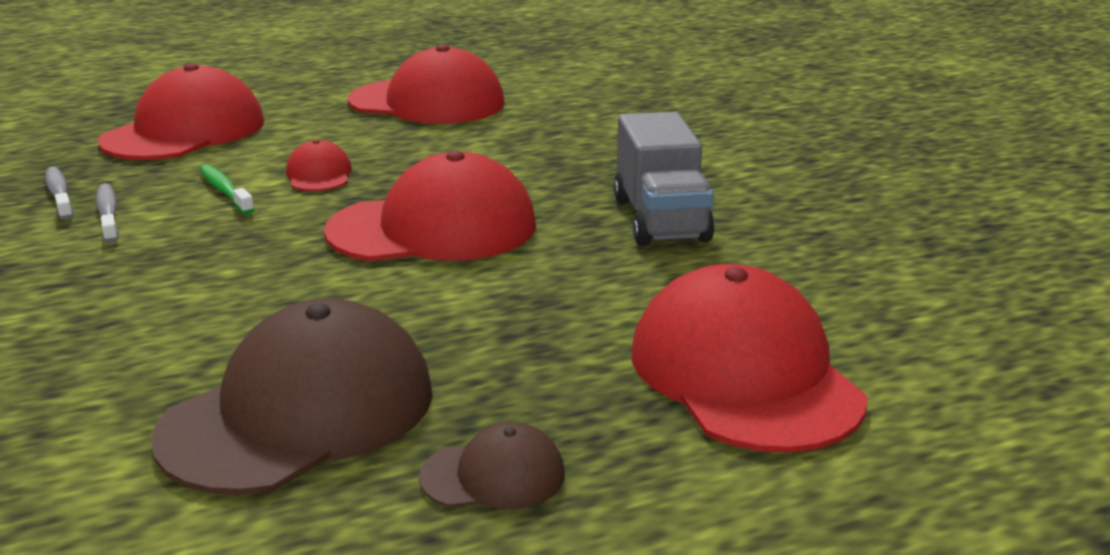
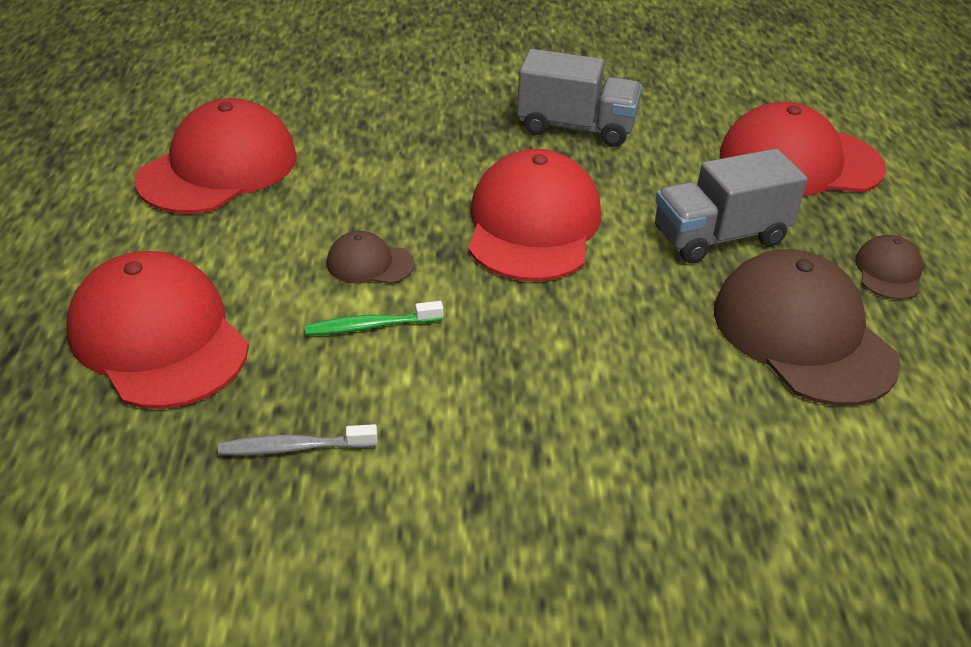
camera: 70 degrees left, 15 degrees up
grey toothbrush [96,183,119,243] -> none
red cap [286,140,352,191] -> brown cap [327,231,415,284]
none -> grey truck [655,149,808,263]

